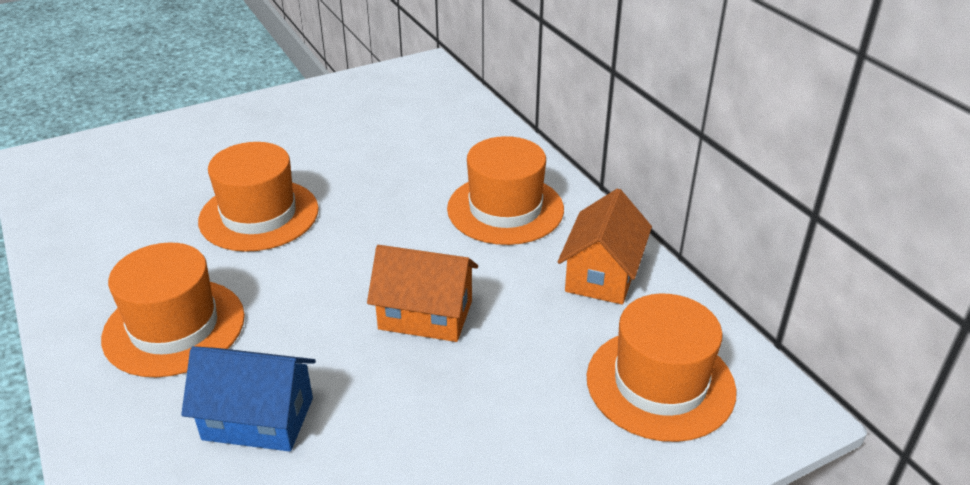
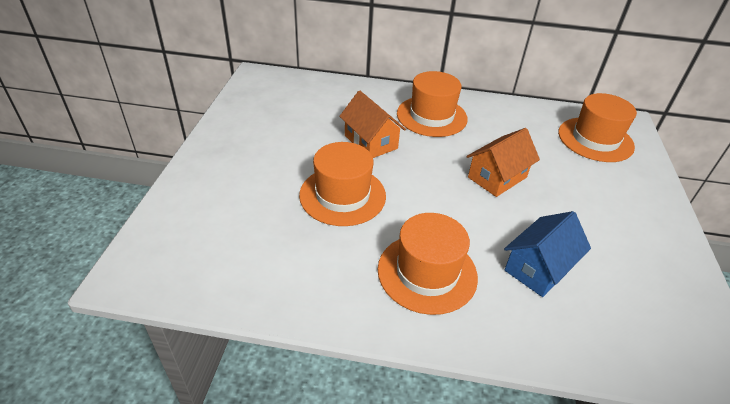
camera: 55 degrees left, 5 degrees up
orange house [558,188,652,305] -> orange house moved to [339,91,406,158]

